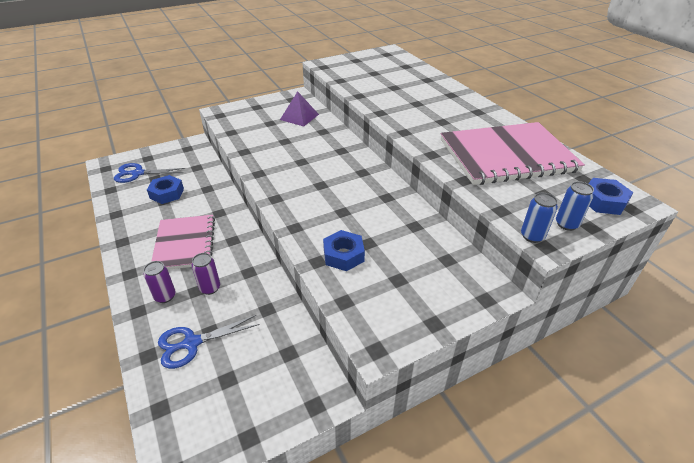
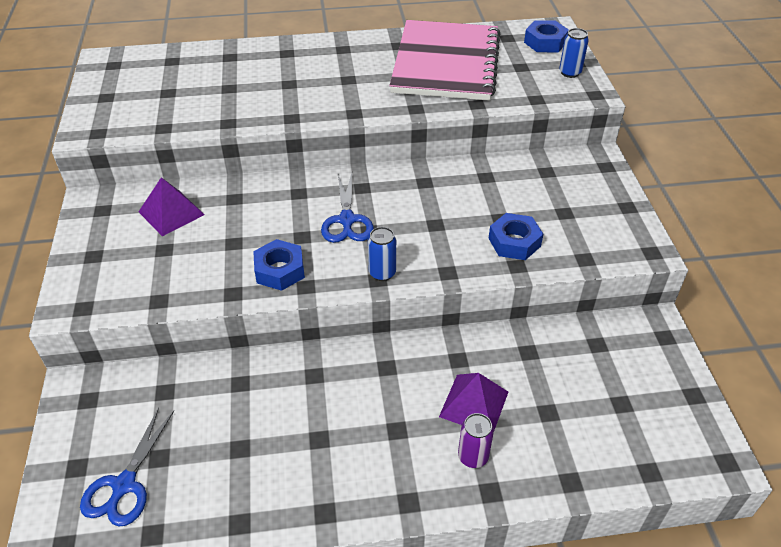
camera: 70 degrees left, 5 degrees up
blue nut [147,175,184,204] -> blue nut moved to [253,239,305,291]
pink notebook [151,215,215,270] -> none
blue scissors [158,315,260,369] -> blue scissors moved to [321,173,374,243]
purple can [191,253,220,295] -> purple pyramid [439,373,508,430]
blue can [521,193,558,243] -> blue can moved to [368,227,396,281]

